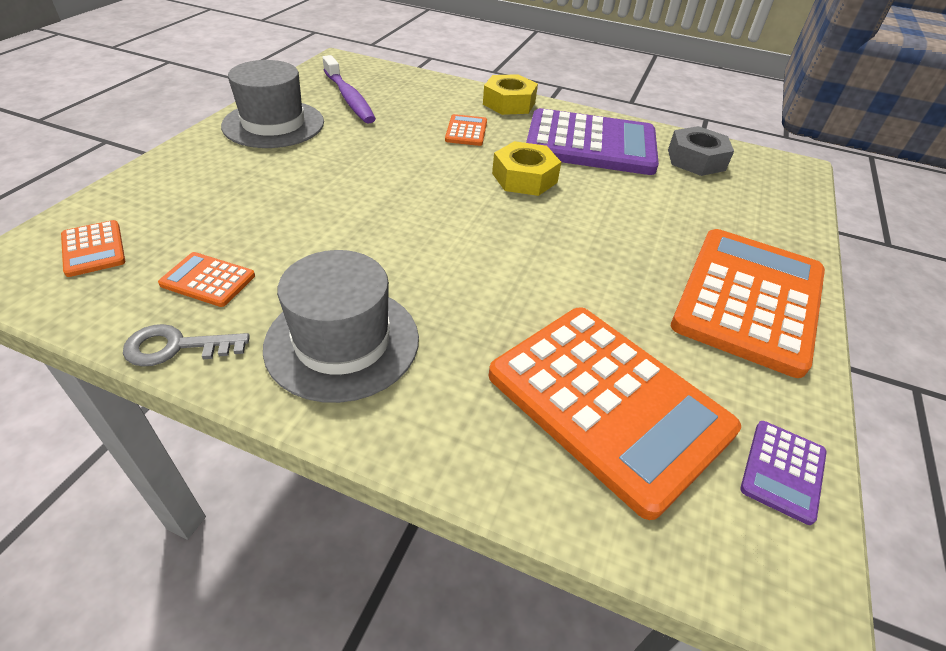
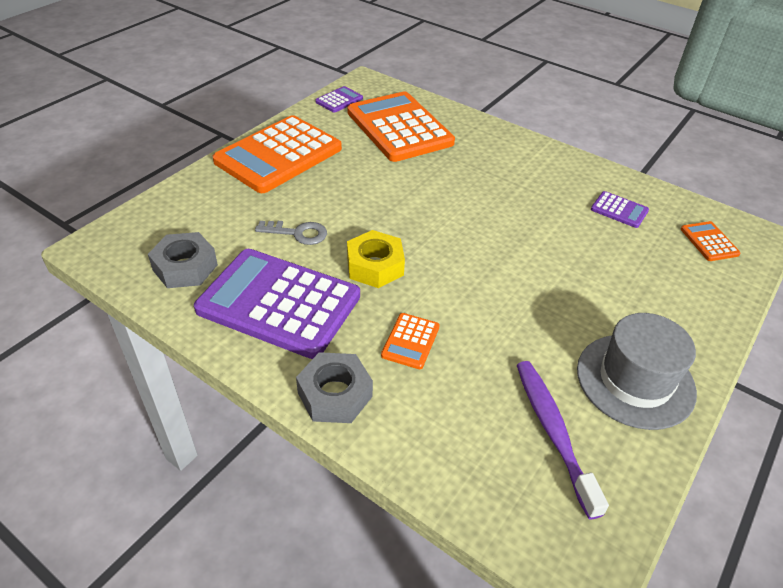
camera: 165 degrees left, 0 degrees up
grey key [123,324,250,367] -> grey key moved to [255,221,327,245]
orange calculator [158,252,255,307] -> purple calculator [591,191,649,228]
grey hat [263,250,419,403] -> none
yellow nut [483,74,538,115] -> grey nut [296,352,373,423]

